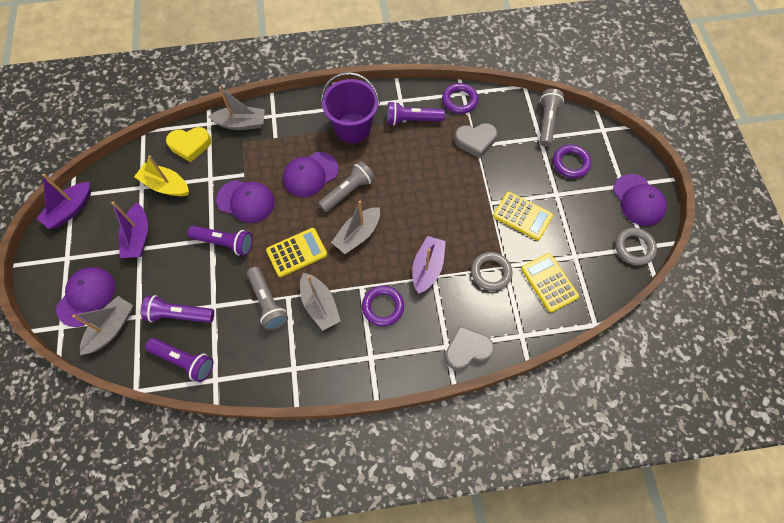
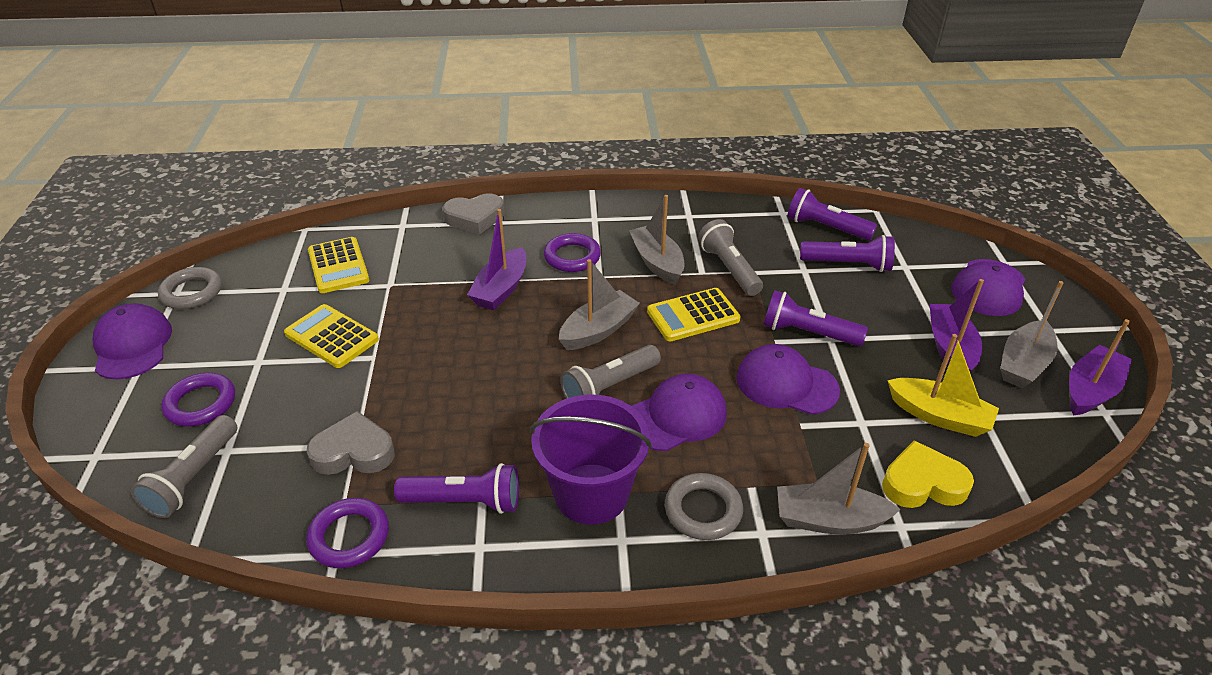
camera: 175 degrees left, 25 degrees down
grey boat [72,296,133,355] -> grey boat moved to [1000,281,1064,388]
grey ring [471,252,513,291] -> grey ring moved to [665,473,743,540]

